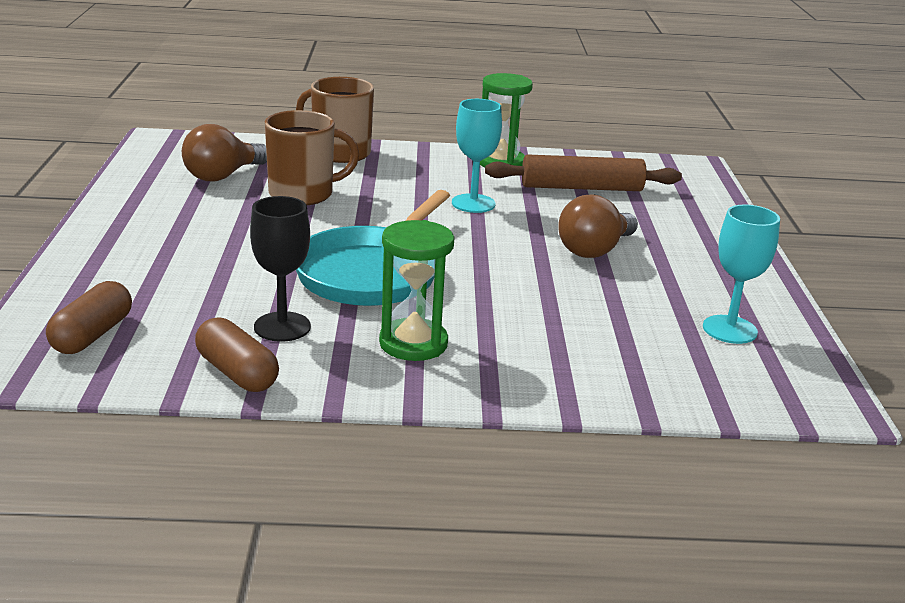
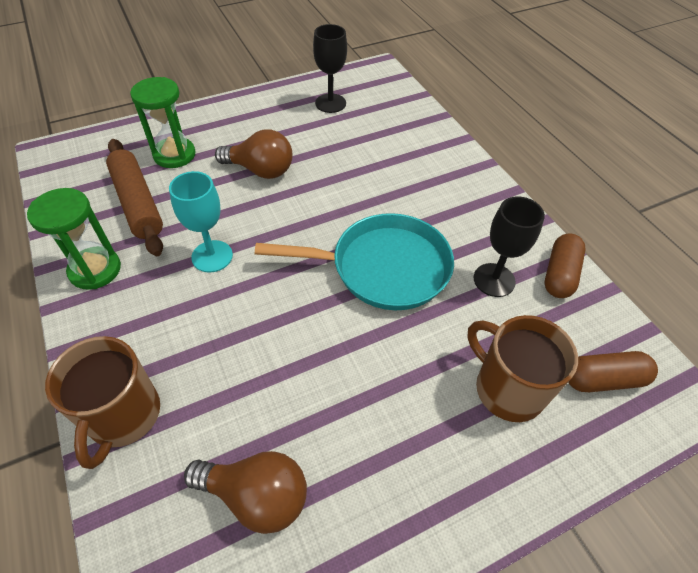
camera: 115 degrees left, 25 degrees up
brown mug [265,110,359,205] -> brown mug moved to [467,315,578,422]
green hourglass [379,220,454,361] -> green hourglass moved to [130,77,195,168]
turquoise goblet [703,205,780,344] -> black goblet [313,24,347,113]

